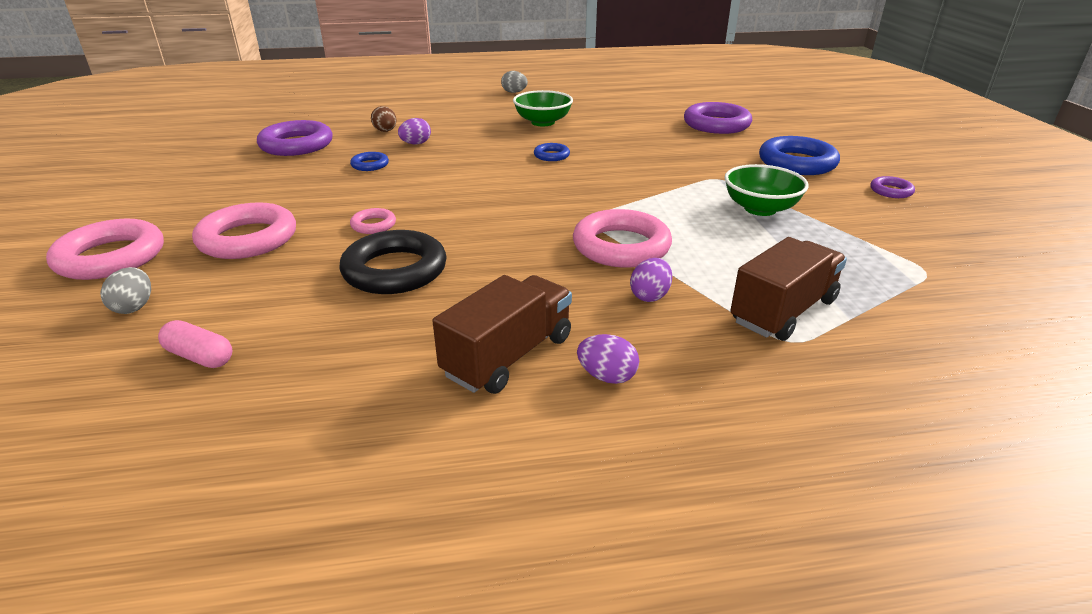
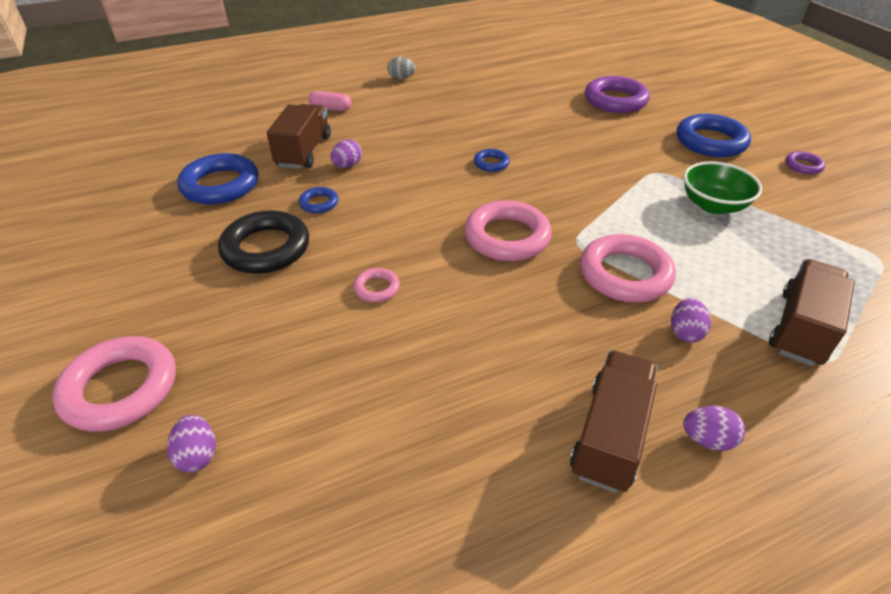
camera: 15 degrees left, 10 degrees up
grey egg [100,267,151,314] -> purple egg [167,415,216,472]
pink capsule [158,320,232,368] -> pink capsule moved to [308,91,351,111]
pink ring [192,202,296,259] -> pink ring moved to [465,200,552,261]
purple ring [257,120,332,156] -> blue ring [177,153,259,204]
black ring [339,230,447,294] -> black ring moved to [218,210,309,274]
brown egg [371,106,397,132] -> brown truck [267,104,331,169]
green bowl [513,90,573,126] -> none

